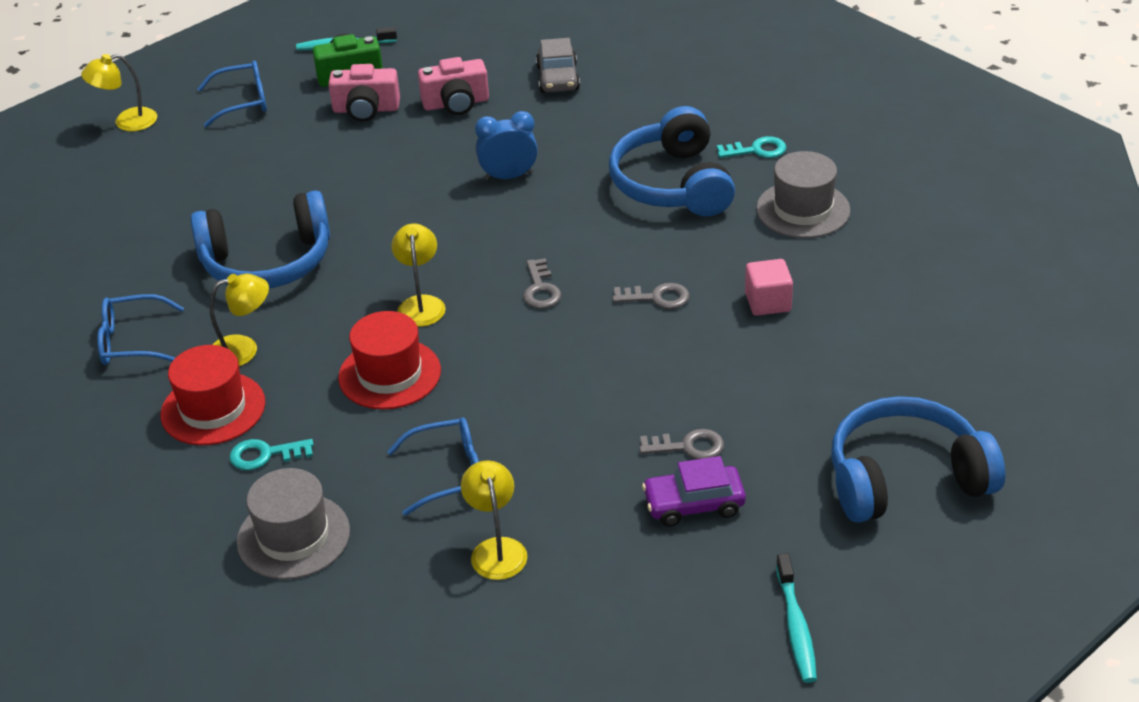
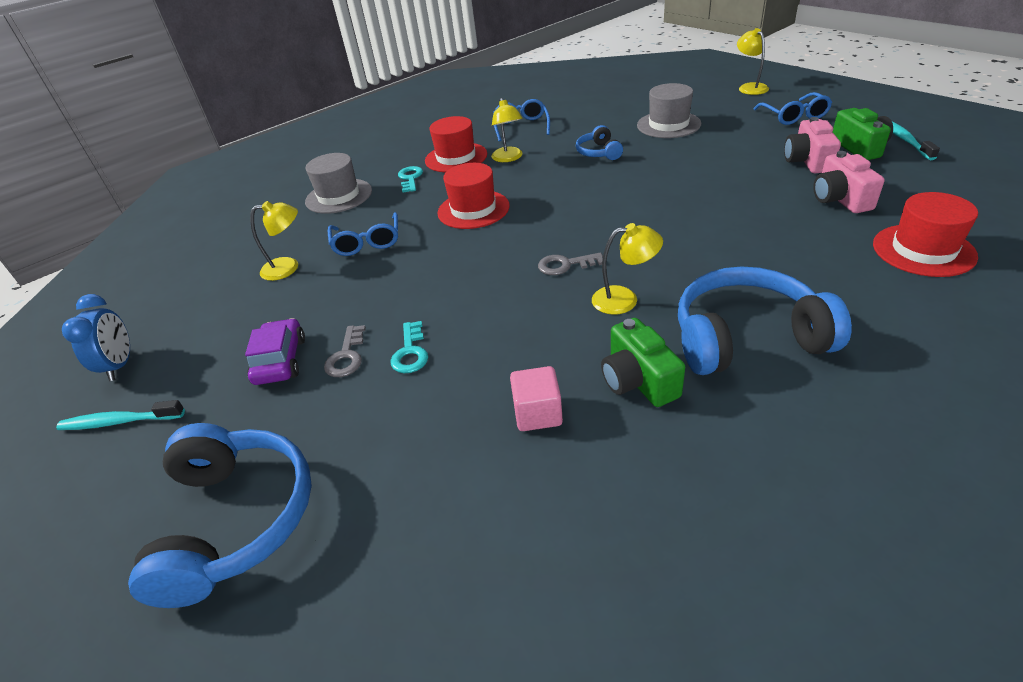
camera: 95 degrees right, 0 degrees up
blue headphones [191,190,330,288] -> blue headphones [576,125,623,160], size x0.50
yellow lamp [391,223,446,327] -> yellow lamp moved to [592,223,663,315]
blue clock [475,111,538,181] -> blue clock moved to [62,294,130,381]
grey car [536,38,580,93] -> red hat [873,192,978,277]
grey key [612,283,690,309] -> none
turquoise key [717,136,787,158] -> turquoise key moved to [391,321,428,373]
grey hat [756,151,851,238] -> grey hat moved to [637,83,701,138]
none -> green camera [601,318,685,407]

